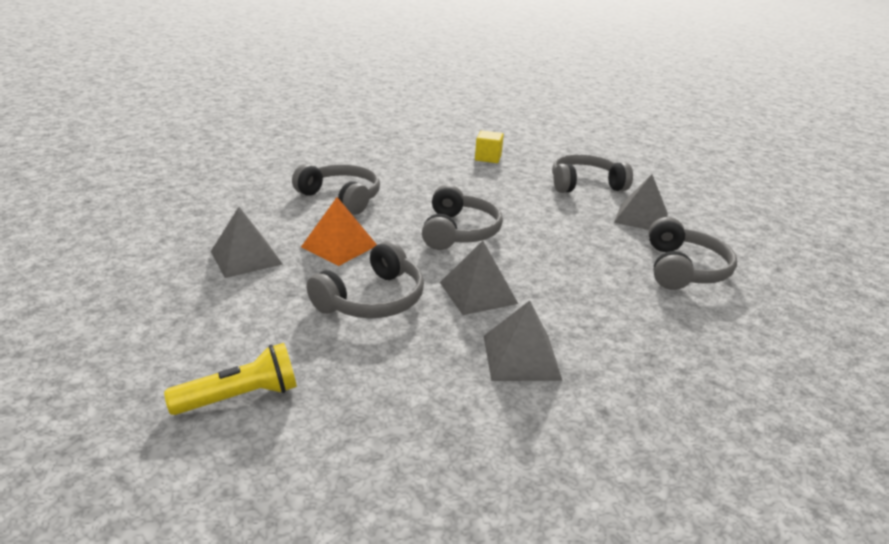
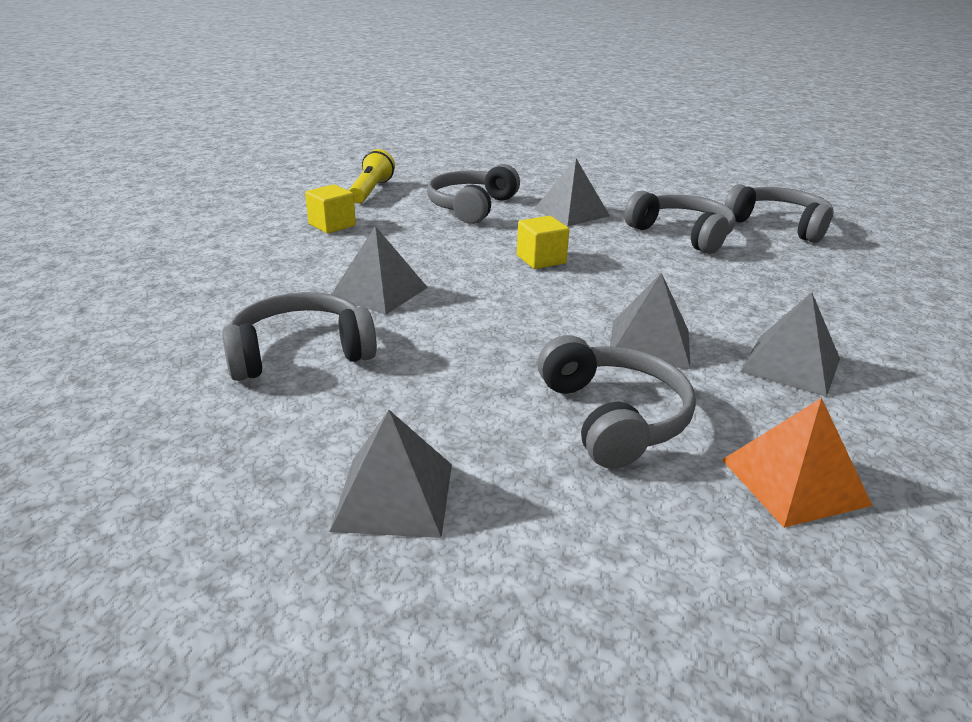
camera: 55 degrees left, 0 degrees up
yellow flashlight [164,343,297,415] -> yellow flashlight moved to [348,149,395,203]
orange pyramid [301,197,377,266] -> orange pyramid moved to [722,398,873,528]
grey headphones [422,184,503,250] -> grey headphones moved to [724,184,834,243]
none -> grey pyramid [331,226,428,315]
none -> yellow cube [517,216,569,269]

